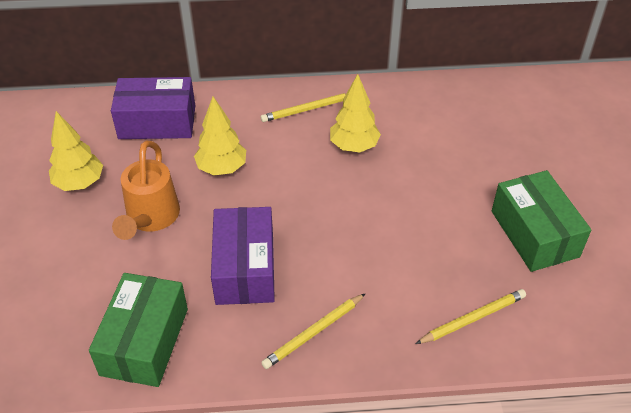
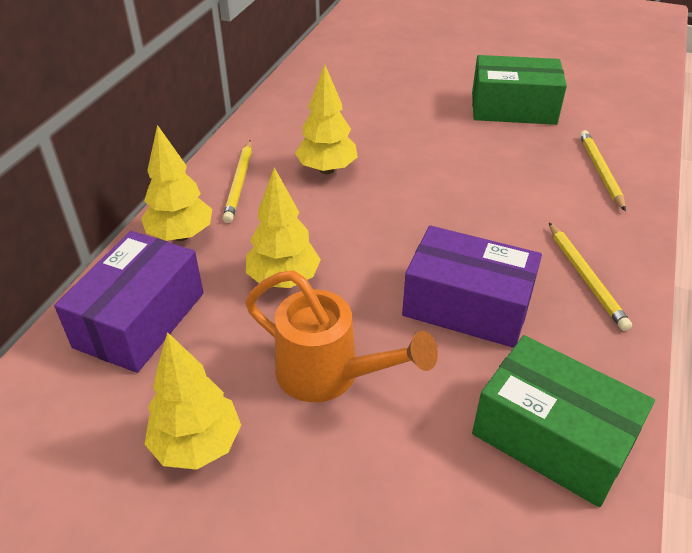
camera: 65 degrees left, 5 degrees down
none -> yellow tree [141,125,212,241]

